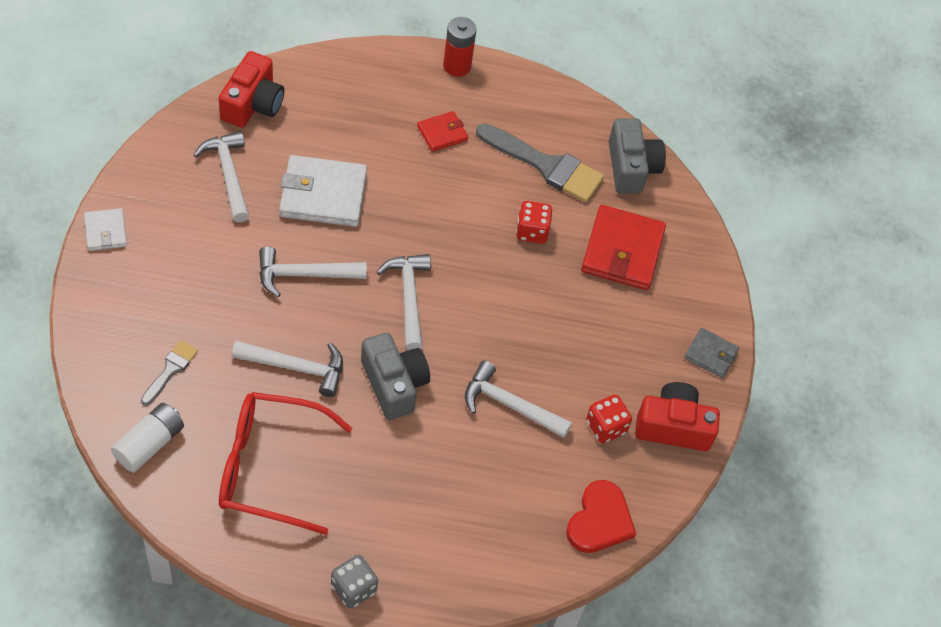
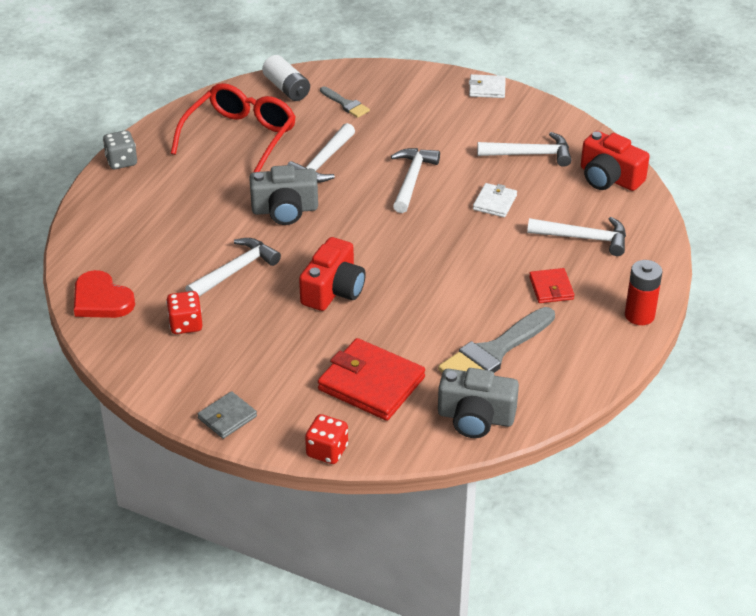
camera: 115 degrees right, 15 degrees down
white wallet [279,155,367,227] -> white wallet [473,183,517,217], size x0.53
white hammer [377,254,431,350] -> white hammer moved to [527,217,626,256]
red dice [516,201,552,244] -> red dice moved to [305,414,348,464]
red camera [635,382,720,451] -> red camera moved to [299,237,366,311]

